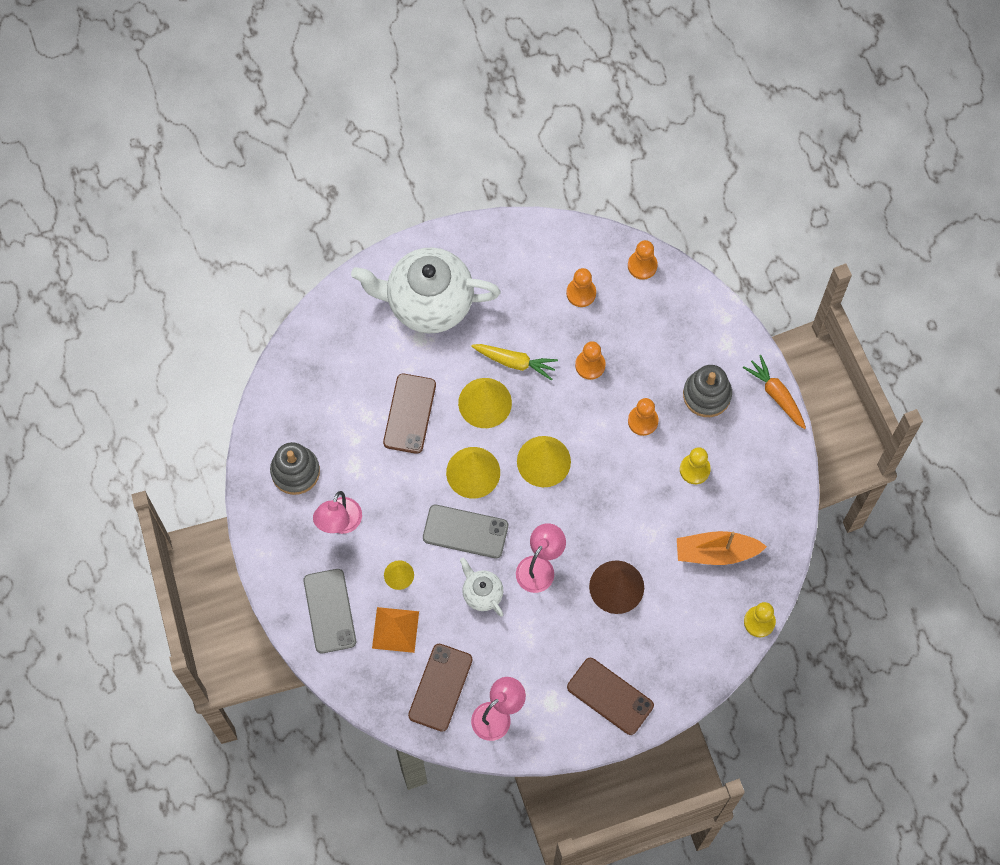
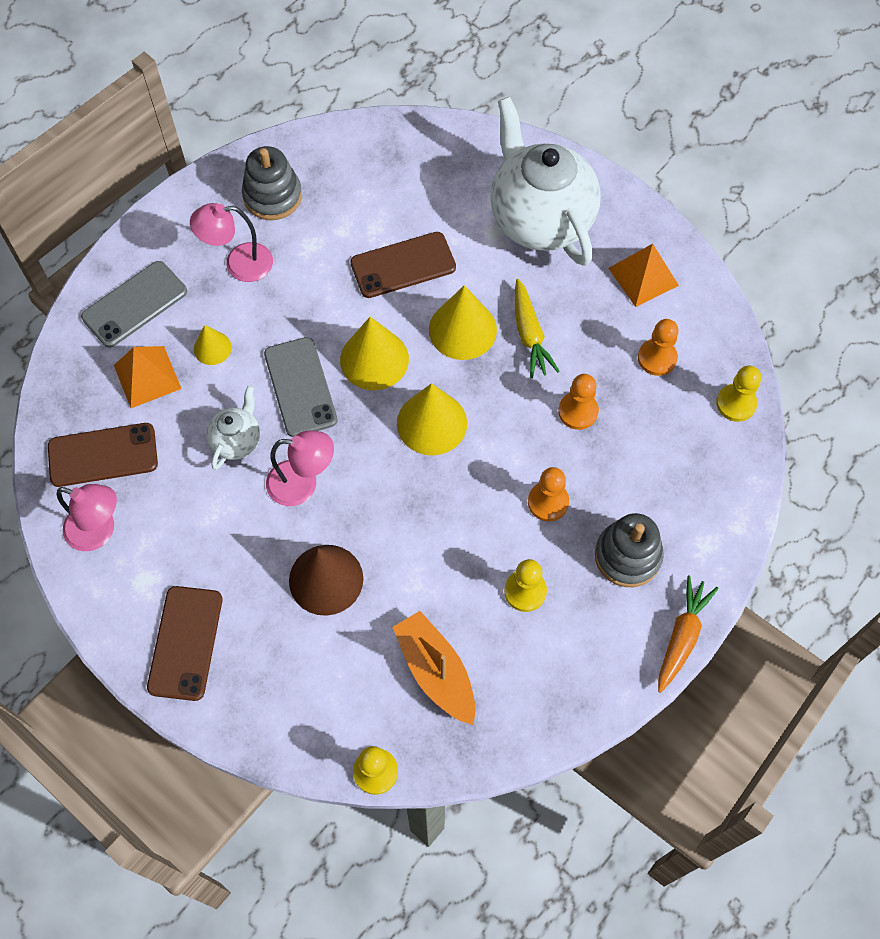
camera: 60 degrees right, 5 degrees down
orange pawn [628,240,658,280] -> yellow pawn [716,365,761,422]
none -> orange pyramid [608,244,679,307]

